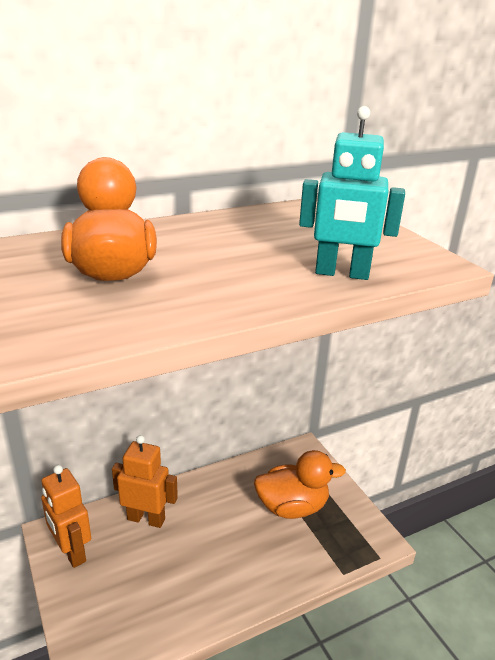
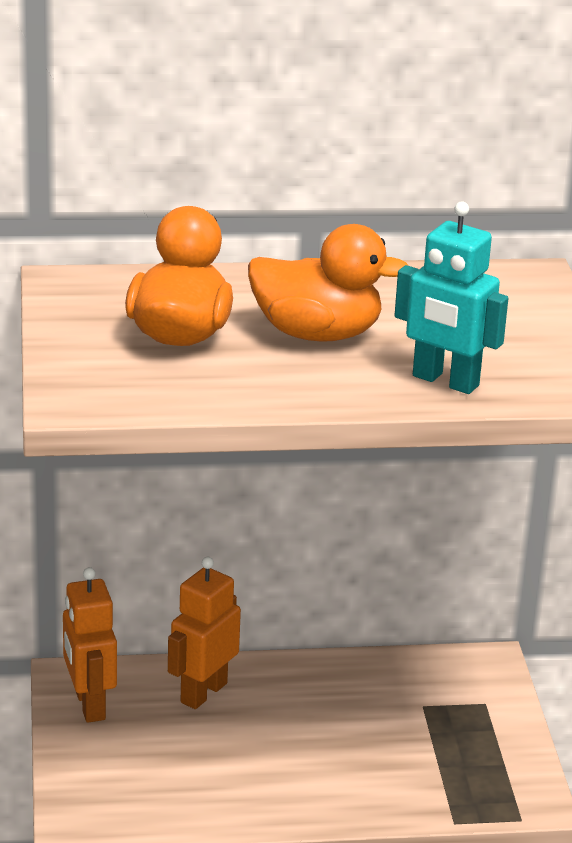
camera: 20 degrees right, 0 degrees up
orange robot [112,435,178,528] -> orange robot turned 90 degrees counterclockwise [168,557,241,709]
orange duck [254,450,346,519] -> orange duck moved to [248,224,408,342]

